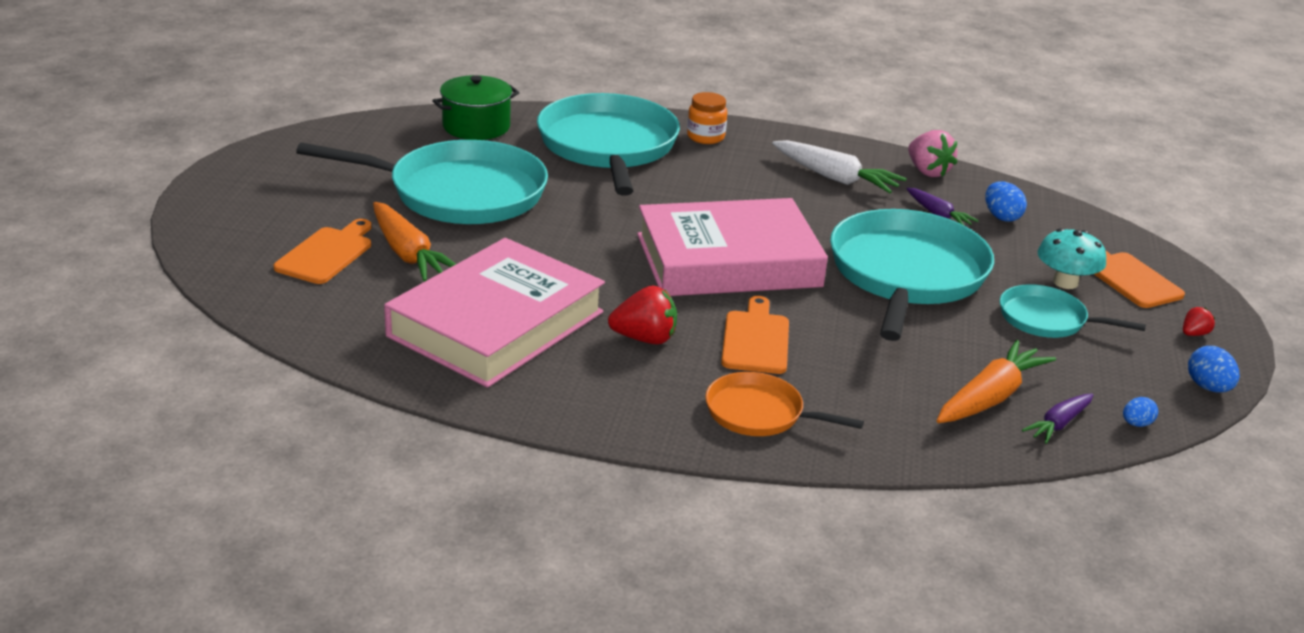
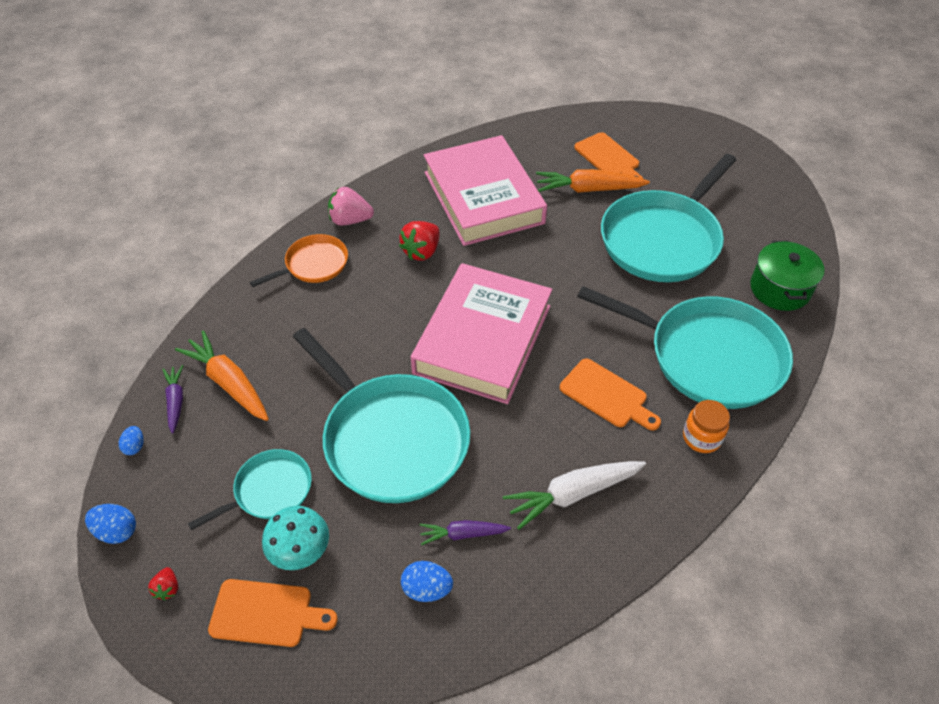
camera: 125 degrees right, 20 degrees up
orange cutting board [721,296,789,374] -> orange cutting board moved to [560,358,661,430]
pink strawberry [908,130,957,177] -> pink strawberry moved to [328,187,374,225]
orange carrot [936,340,1056,423] -> orange carrot turned 150 degrees clockwise [175,331,269,421]

